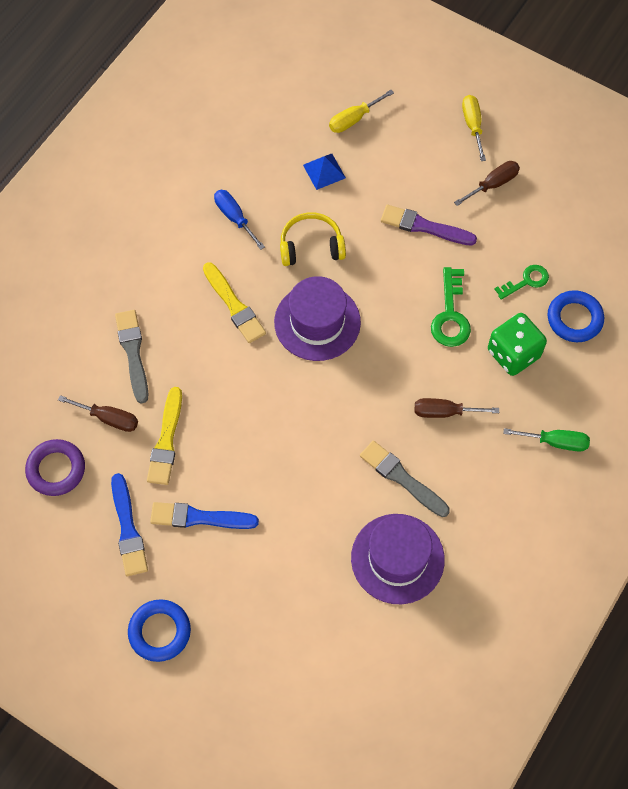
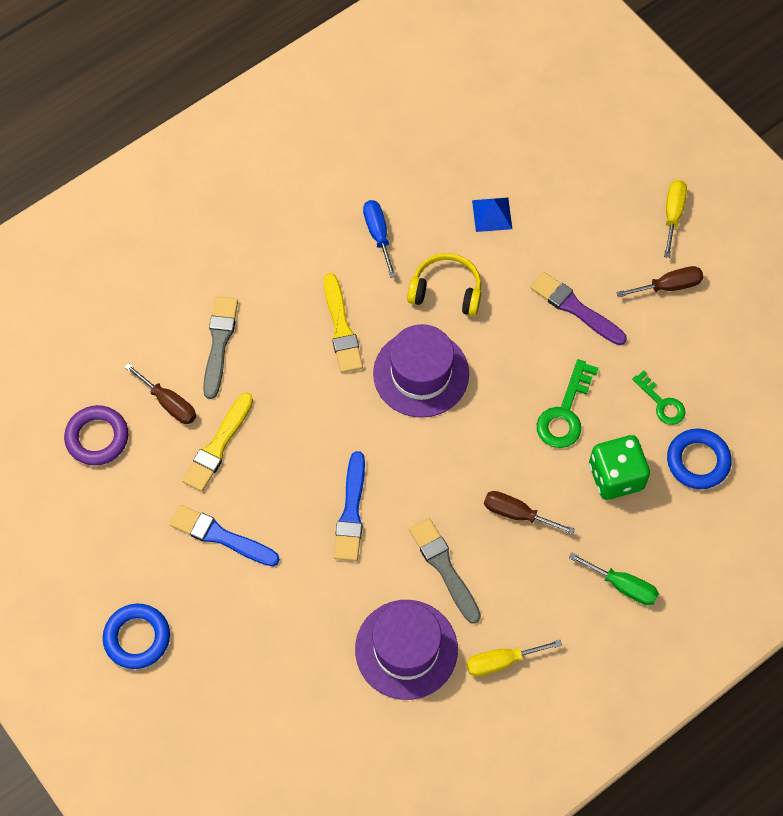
camera: 20 degrees right, 0 degrees up
blue brush [111,473,148,576] -> blue brush moved to [334,451,365,561]
yellow screwdriver [329,90,394,133] -> yellow screwdriver moved to [466,640,562,676]
green key [495,265,549,300] -> green key turned 60 degrees clockwise [632,371,685,425]

